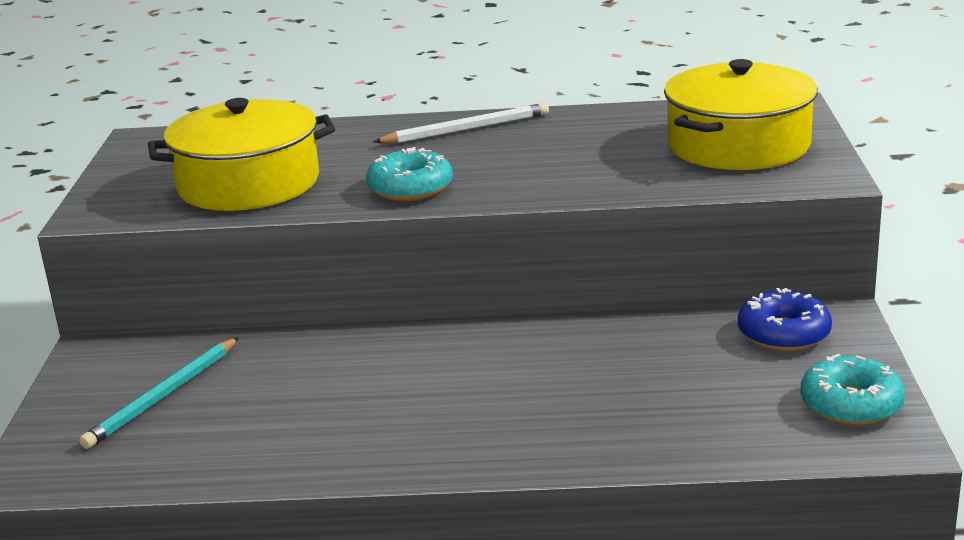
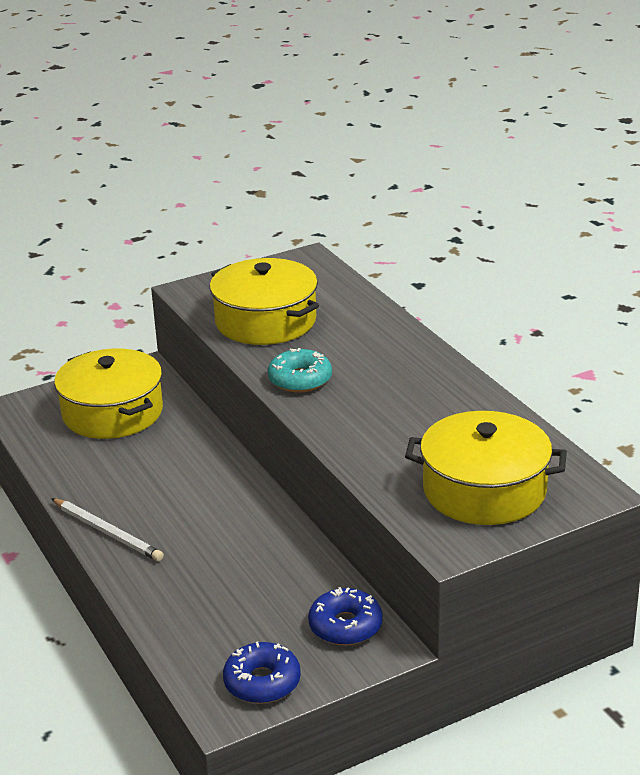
camera: 60 degrees right, 5 degrees up
turquoise pencil [79,337,239,449] -> yellow pot [54,348,163,439]
white pencil [373,103,549,143] -> white pencil moved to [51,498,164,561]
turquoise donut [800,354,905,425] -> blue donut [223,642,301,704]

